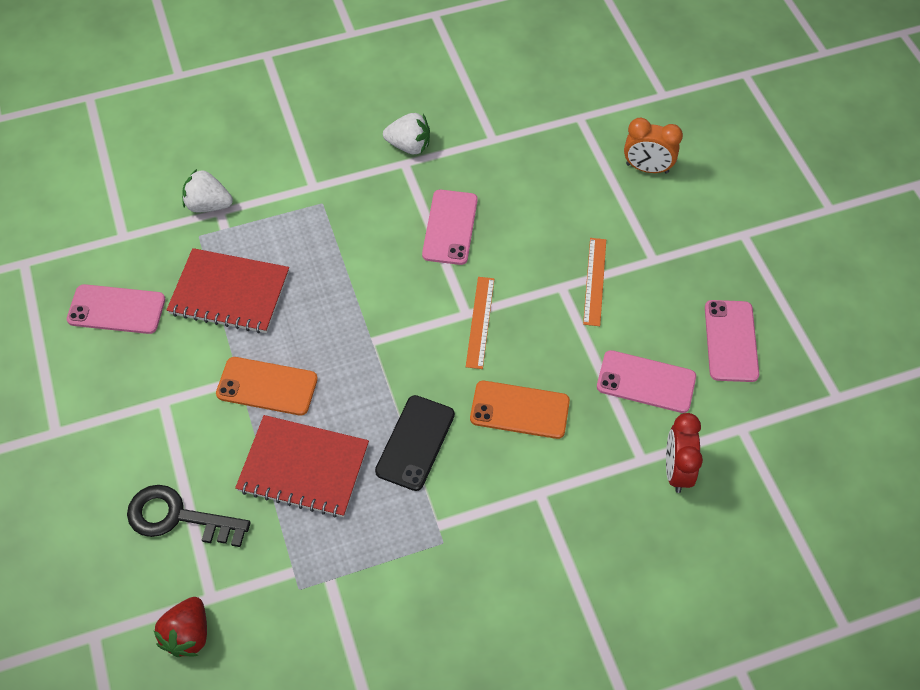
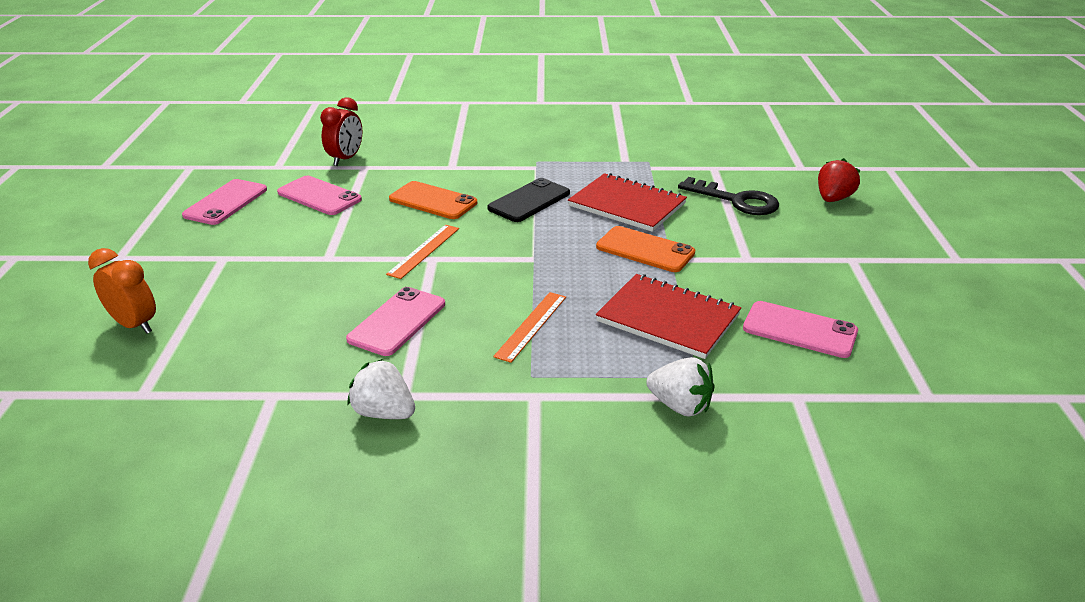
camera: 160 degrees left, 25 degrees down
red strawberry [153,597,207,657] -> red strawberry moved to [818,158,861,202]
orange ruler [583,238,606,326] -> orange ruler moved to [493,292,566,363]

